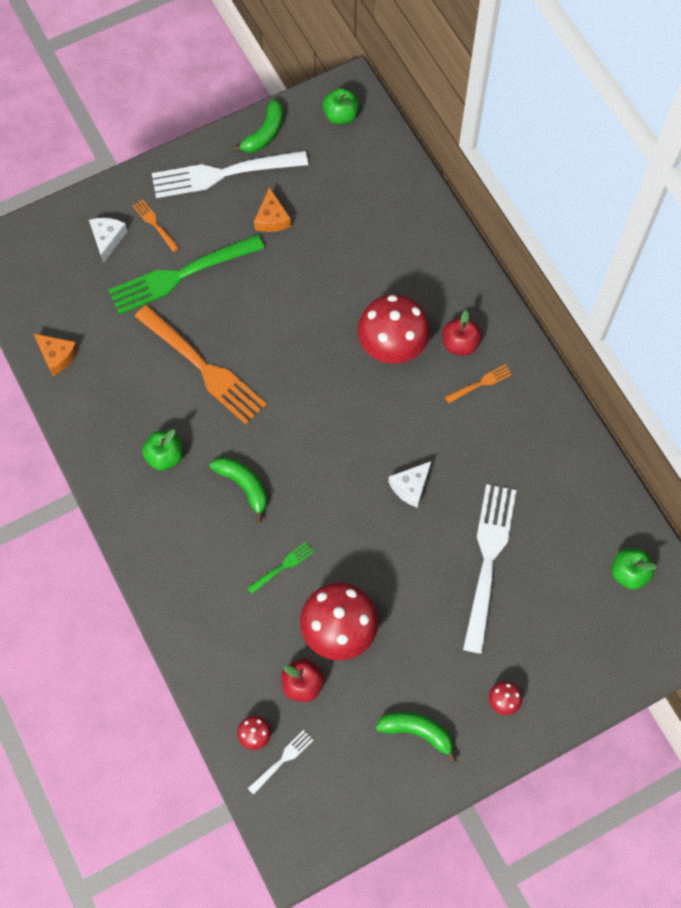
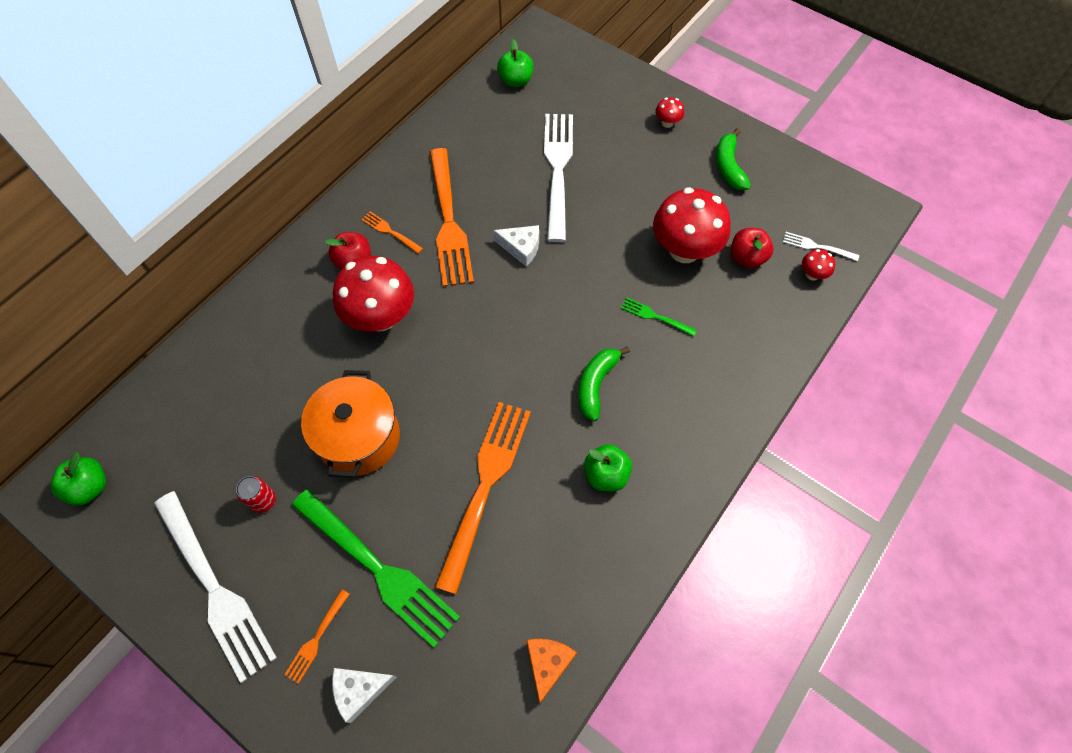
camera: 115 degrees left, 5 degrees down
green banana [231,99,283,153] -> none
orange cheese [254,187,291,232] -> red can [236,476,276,513]
white fork [463,484,516,654] -> white fork turned 105 degrees clockwise [544,114,573,242]
none -> orange pot [301,370,400,477]
none -> orange fork [430,148,474,287]

